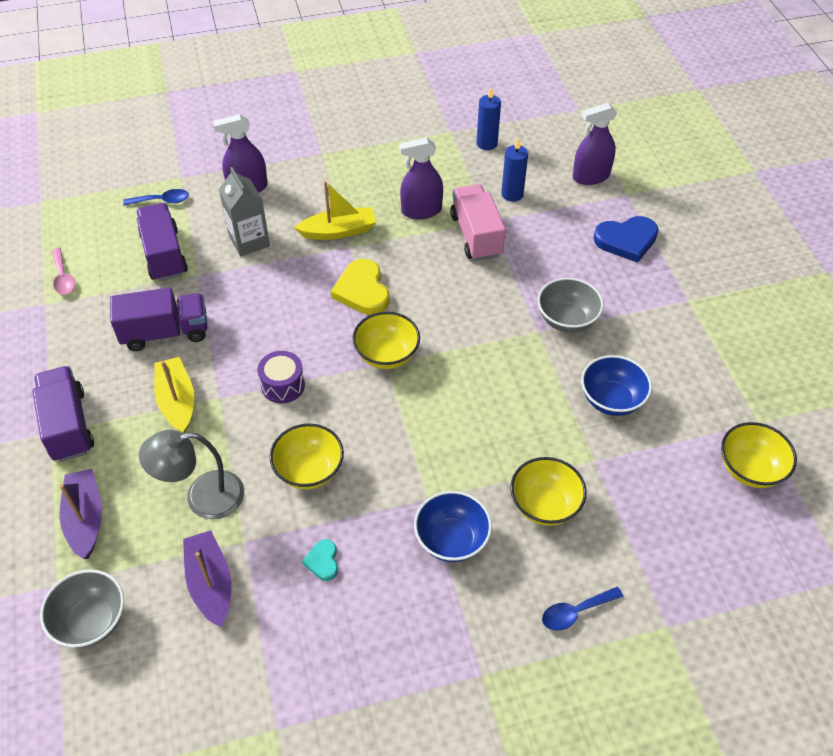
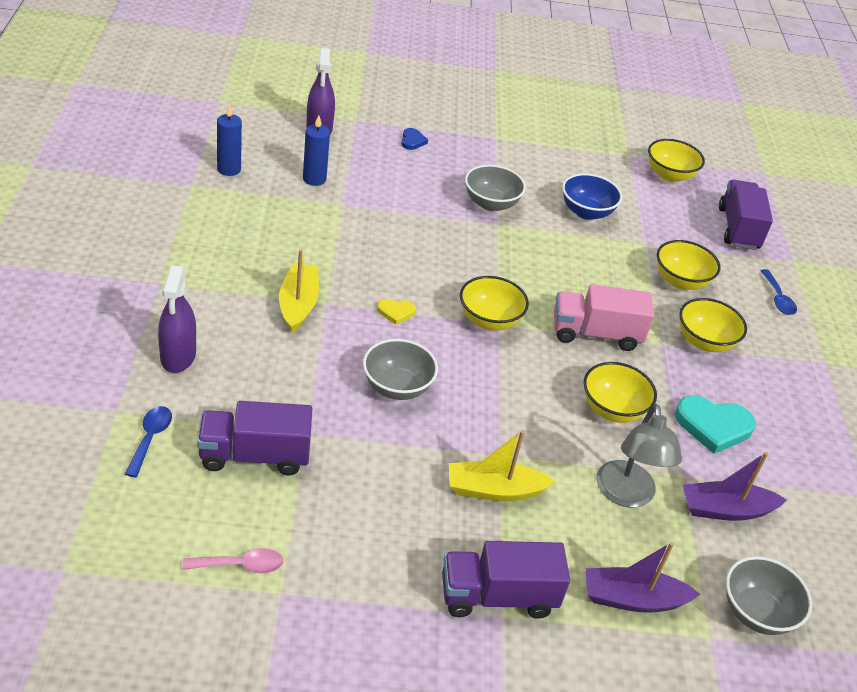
camera: 80 degrees left, 10 degrees down
purple truck [110,288,207,351] -> purple truck moved to [719,180,773,250]
grey carton [219,167,270,257] -> none
purple drum [258,351,305,403] -> none
turquoise heart [302,539,338,581] -> turquoise heart [675,395,756,454], size x1.94
yellow heart [331,259,390,315] -> yellow heart [377,299,416,325], size x0.52
purple spray bottle [399,138,443,219] -> none
blue bowl [414,491,492,562] -> yellow bowl [679,298,747,352]
pink truck [450,184,506,261] -> pink truck moved to [554,284,654,351]
blue heart [594,216,659,263] -> blue heart [401,128,428,150], size x0.52
none -> grey bowl [363,339,438,400]

